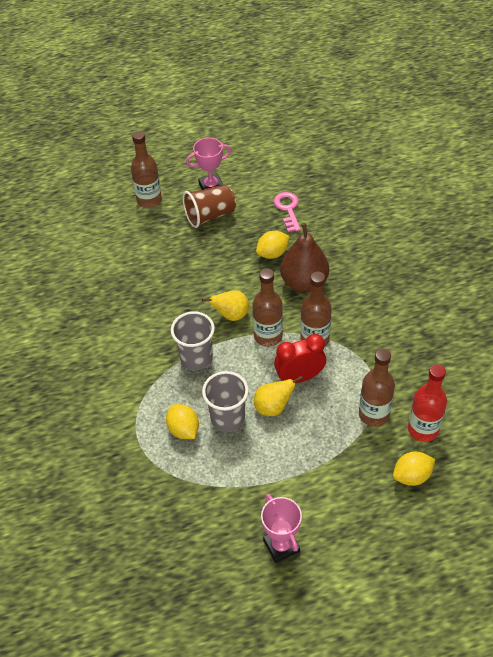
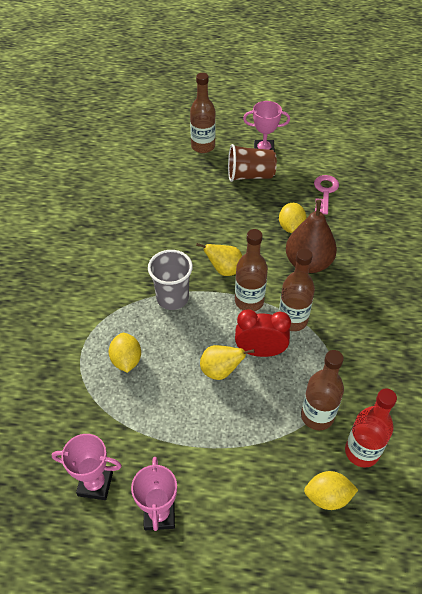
camera: 20 degrees right, 0 degrees up
grey cup [202,371,249,432] -> none
yellow lemon [256,231,289,259] -> yellow lemon turned 75 degrees counterclockwise [279,203,307,233]
none -> pink trophy [52,434,122,500]

